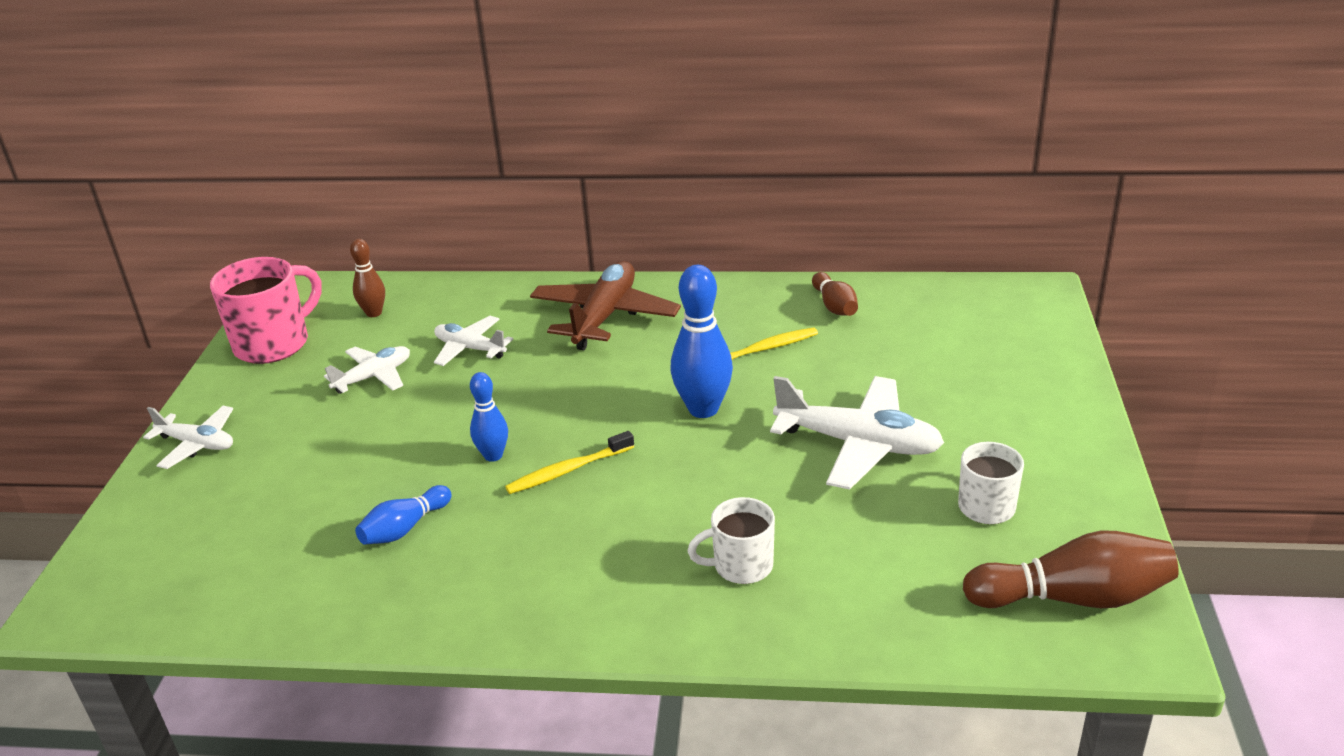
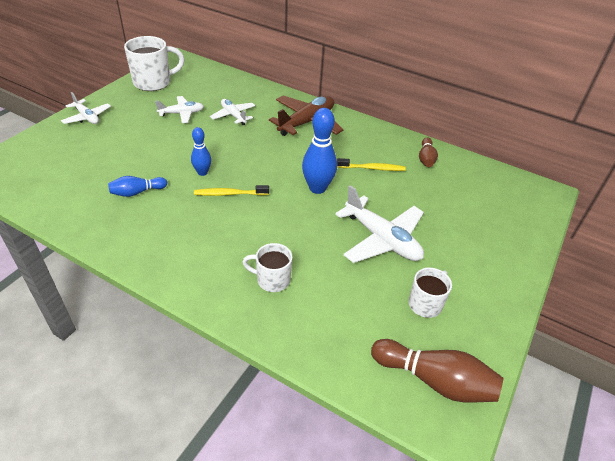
camera: 20 degrees right, 10 degrees up
pink mug [210,257,322,364] -> white mug [124,36,184,91]
brown bowling pin [350,239,385,317] -> none

